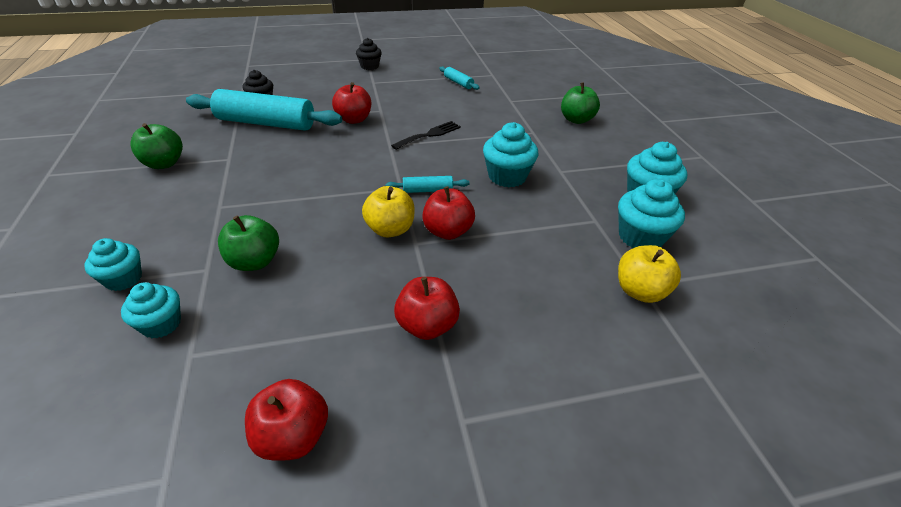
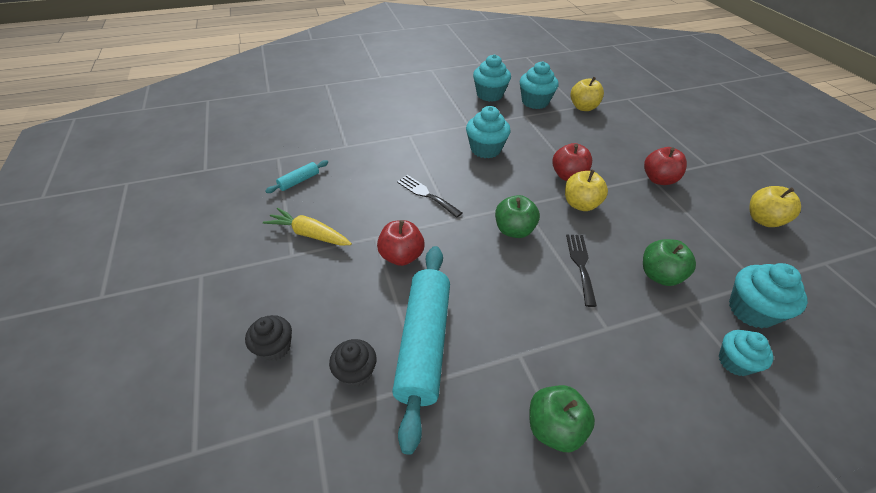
camera: 95 degrees left, 5 degrees up
turquoise cupcake [121,282,181,339] -> turquoise cupcake [729,263,808,329], size x1.51
red apple [245,379,328,461] -> yellow apple [749,186,801,227]
black cupcake [356,38,382,70] -> black cupcake moved to [245,315,292,362]
turquoise rolling pin [385,176,470,193] -> none
green apple [561,82,600,124] -> green apple moved to [495,195,540,238]
none -> yellow carrot [263,207,352,246]
none -> black fork [566,234,597,307]

